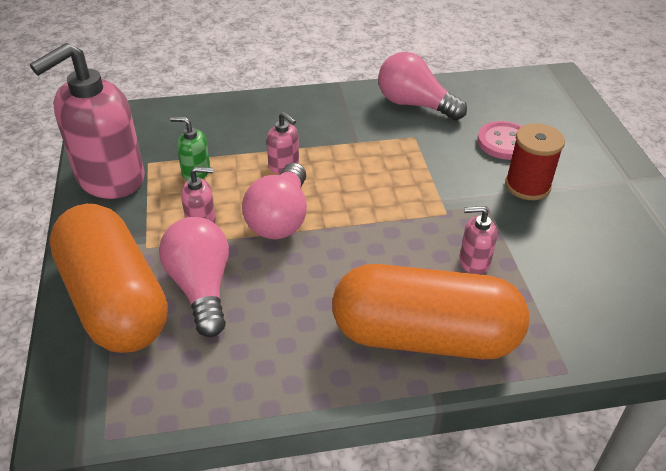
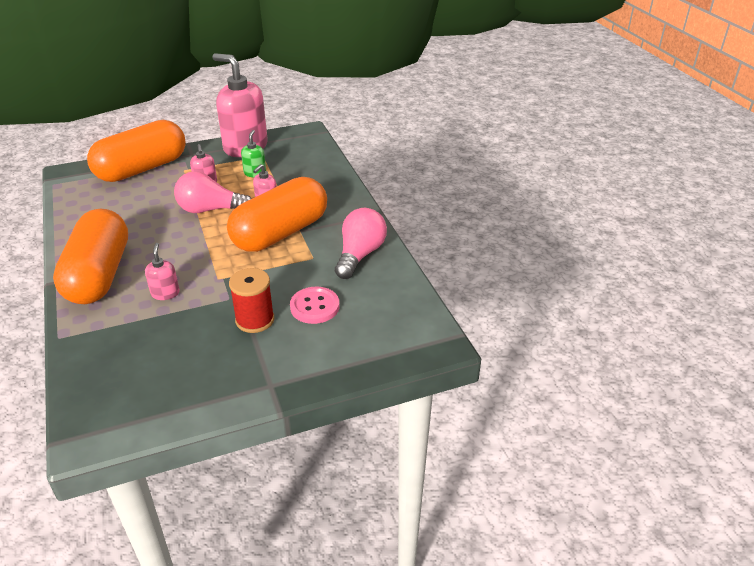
camera: 80 degrees right, 5 degrees down
pink light bulb [159,217,229,337] -> none
none -> orange capsule [227,177,327,252]

